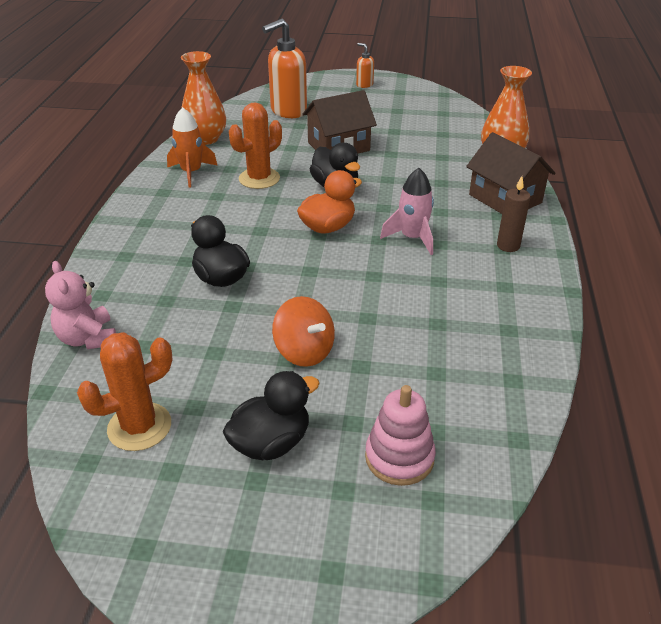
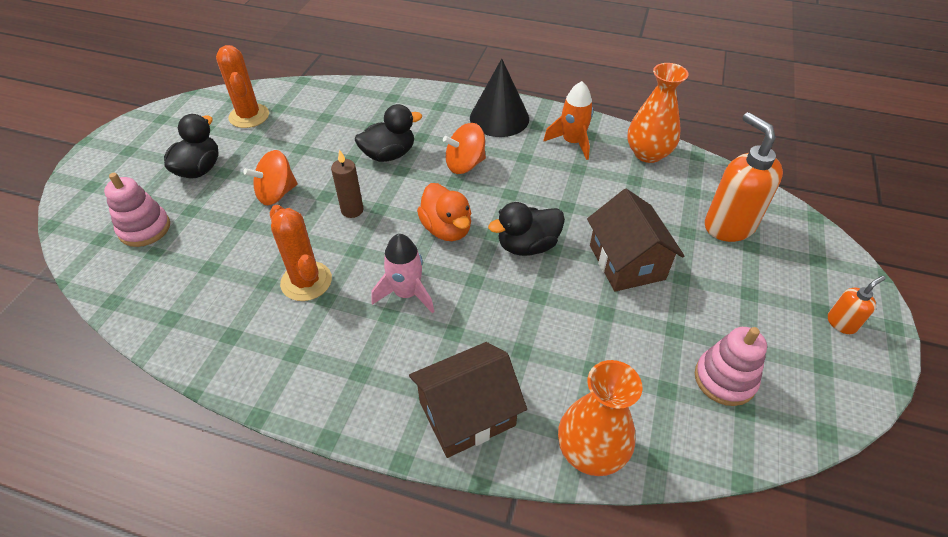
camera: 100 degrees right, 10 degrees up
pink teddy bear [45,261,116,349] -> none
black duck [223,371,320,460] -> black duck turned 135 degrees counterclockwise [164,114,219,179]
orange cactus [229,102,282,189] -> orange cactus moved to [270,205,332,301]
brown candle [497,176,531,252] -> brown candle moved to [331,149,363,218]
none -> orange spinning top [443,123,486,174]
none -> black cone [470,59,529,137]
none -> pink stacking toy [695,327,767,406]

